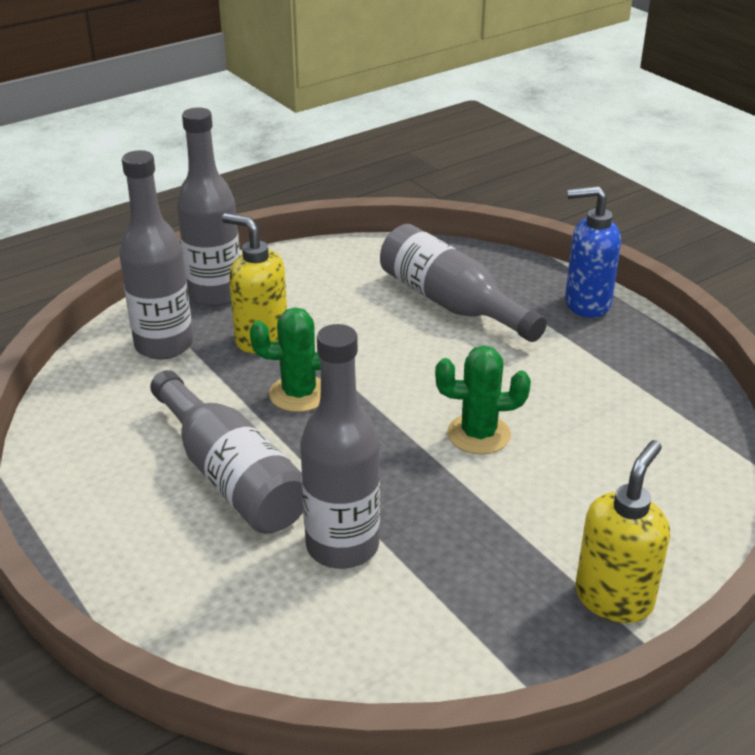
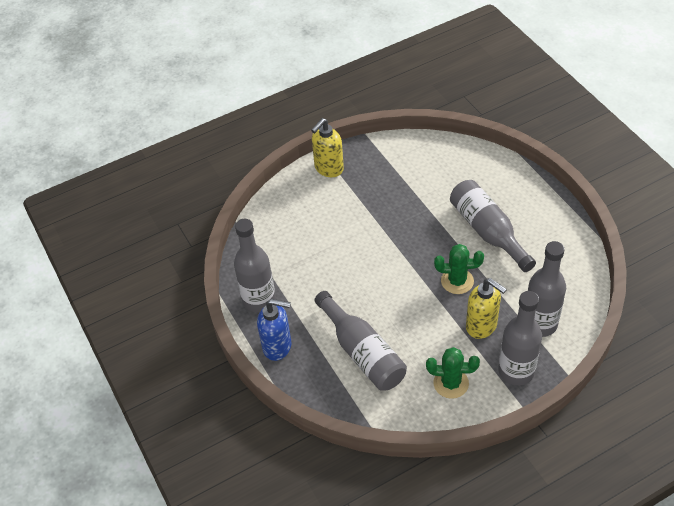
camera: 170 degrees left, 15 degrees up
grey bottle [300,324,380,569] -> grey bottle moved to [234,219,276,312]
green cactus [435,345,531,454] -> green cactus moved to [426,347,480,399]

